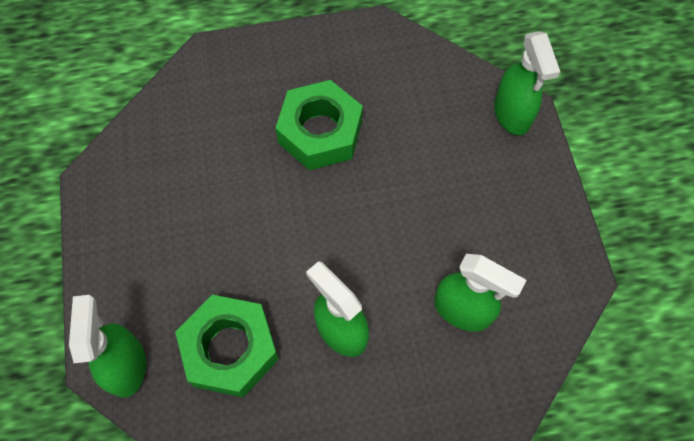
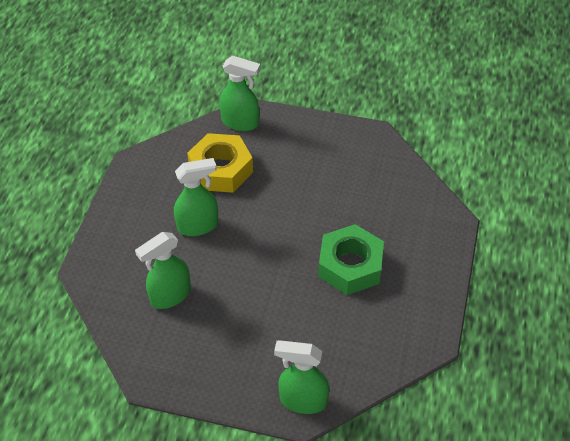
camera: 115 degrees right, 15 degrees down
green nut [175,295,279,397] -> yellow nut [187,133,253,193]

